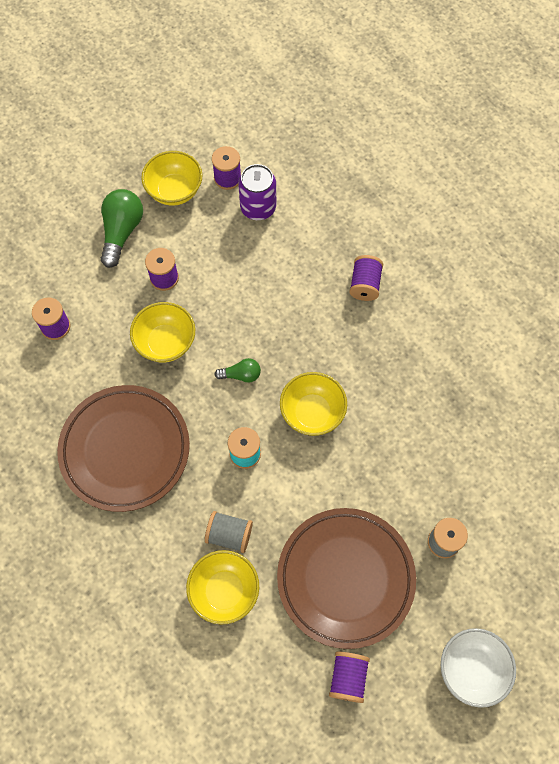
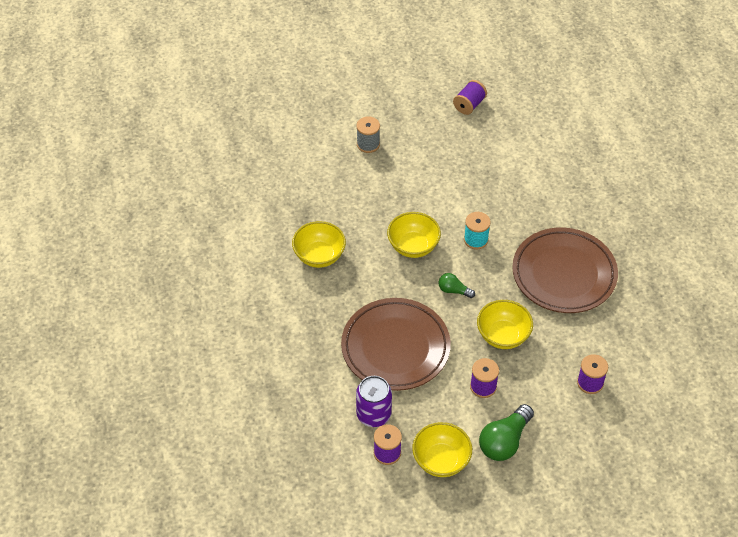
camera: 155 degrees left, 15 degrees down
yellow bowl [186,550,259,625] -> yellow bowl moved to [292,221,346,268]
grey spool [205,511,253,553] -> none
brown plate [277,508,416,649] -> brown plate moved to [341,298,451,391]
purple spool [349,255,383,301] -> none
white bowl [441,628,516,708] -> none

